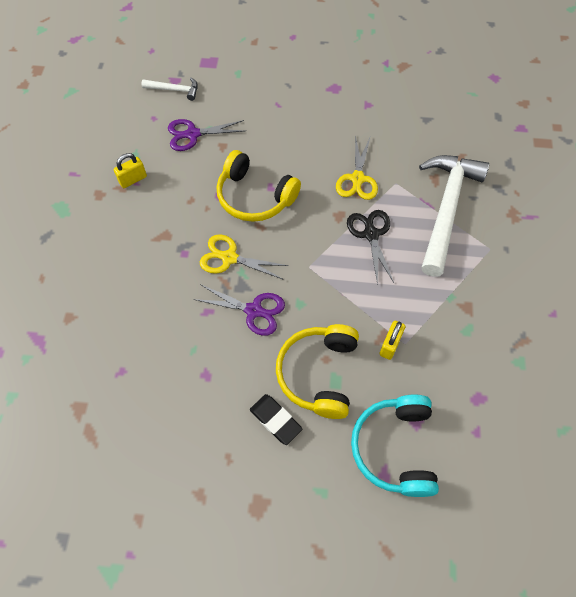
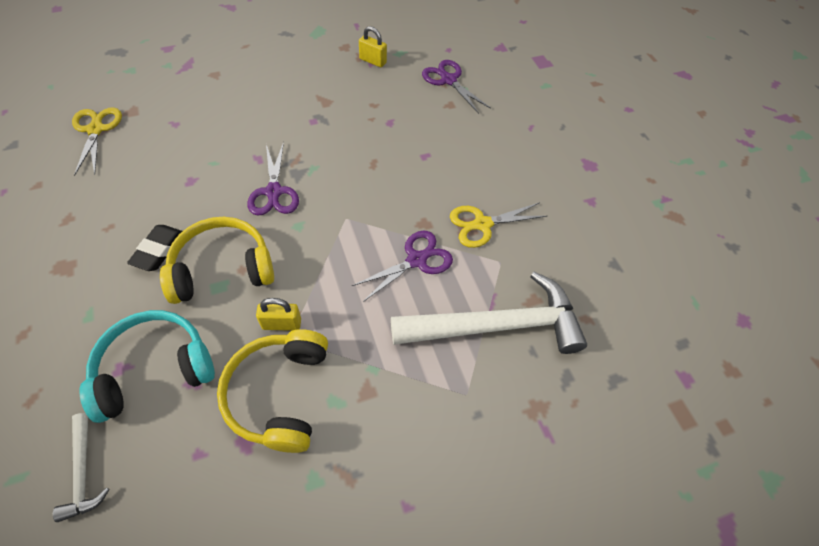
camera: 60 degrees right, 5 degrees down
white hammer [141,77,198,101] -> white hammer moved to [53,413,110,522]
yellow scissors [200,235,289,280] -> yellow scissors moved to [72,107,122,176]
yellow headphones [217,150,301,222] -> yellow headphones moved to [217,329,328,453]
black scissors [347,210,394,286] -> purple scissors [352,231,453,302]

